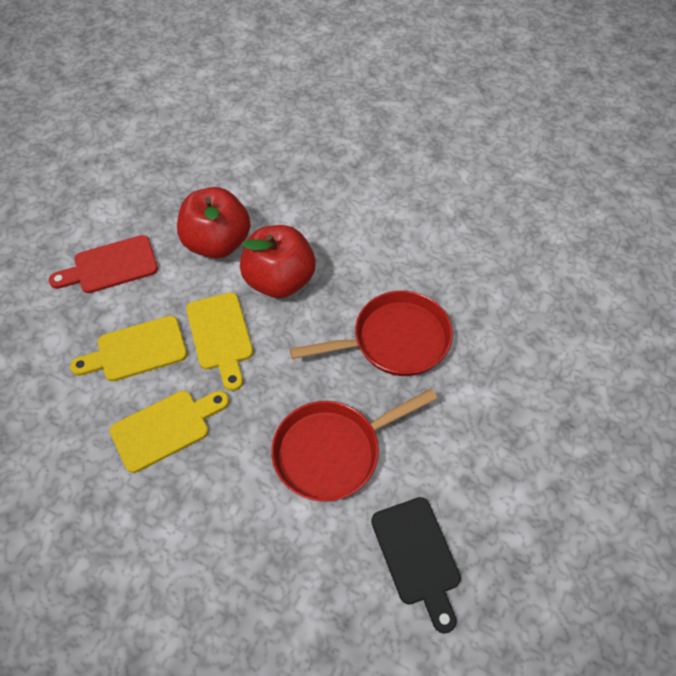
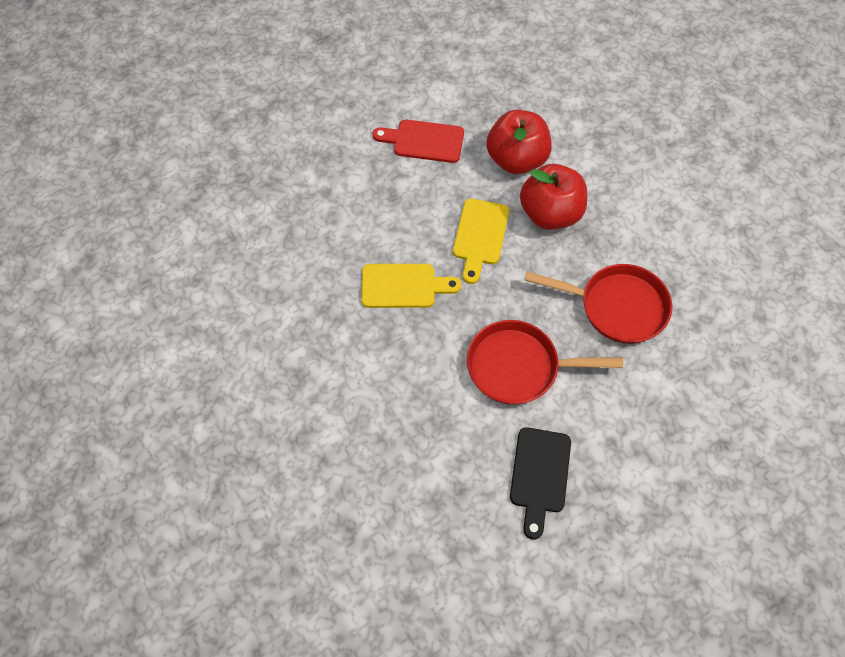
camera: 30 degrees right, 5 degrees up
yellow cutting board [70,316,187,381] -> none

